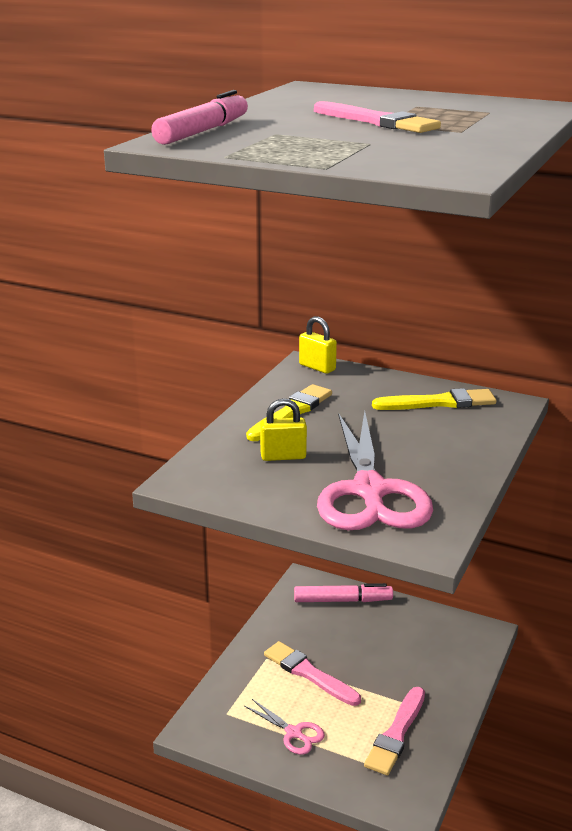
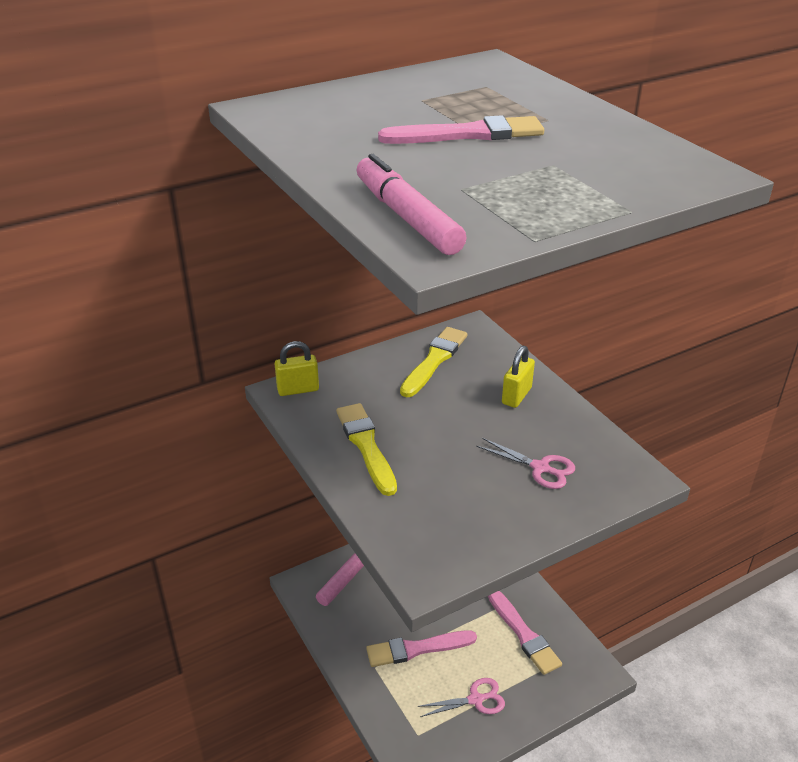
camera: 55 degrees left, 10 degrees up
yellow padlock [260,398,307,461] -> yellow padlock moved to [502,346,535,408]
pink scissors [317,411,433,530] -> pink scissors [476,438,575,489], size x0.45

